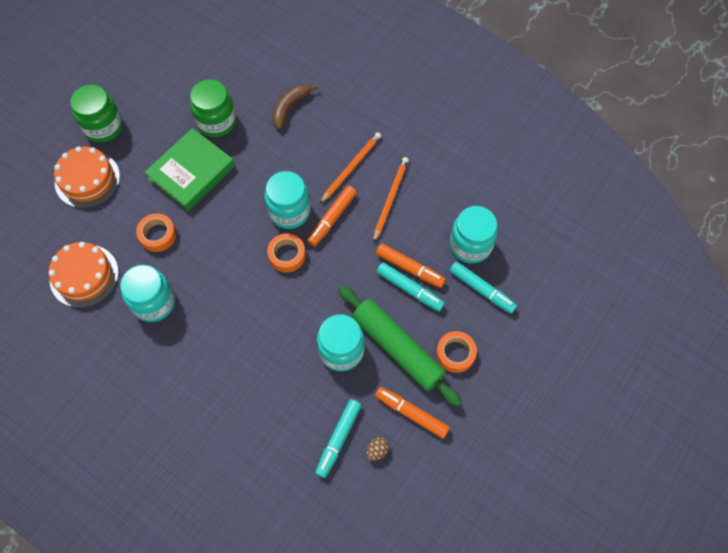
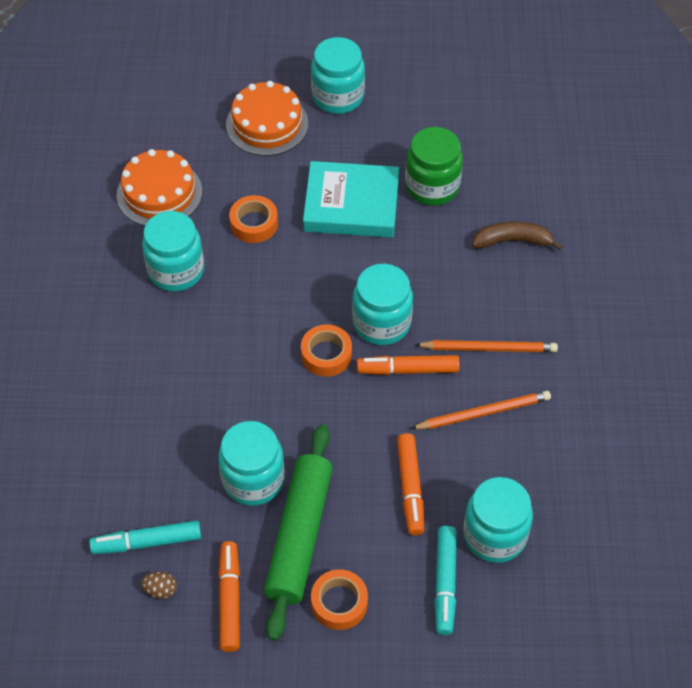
camera: 55 degrees right, 10 degrees down
green jar [70,85,123,143] -> turquoise jar [311,37,365,114]
green book [145,128,235,211] -> turquoise book [303,161,399,238]
turquoise marker [377,262,445,312] -> none

